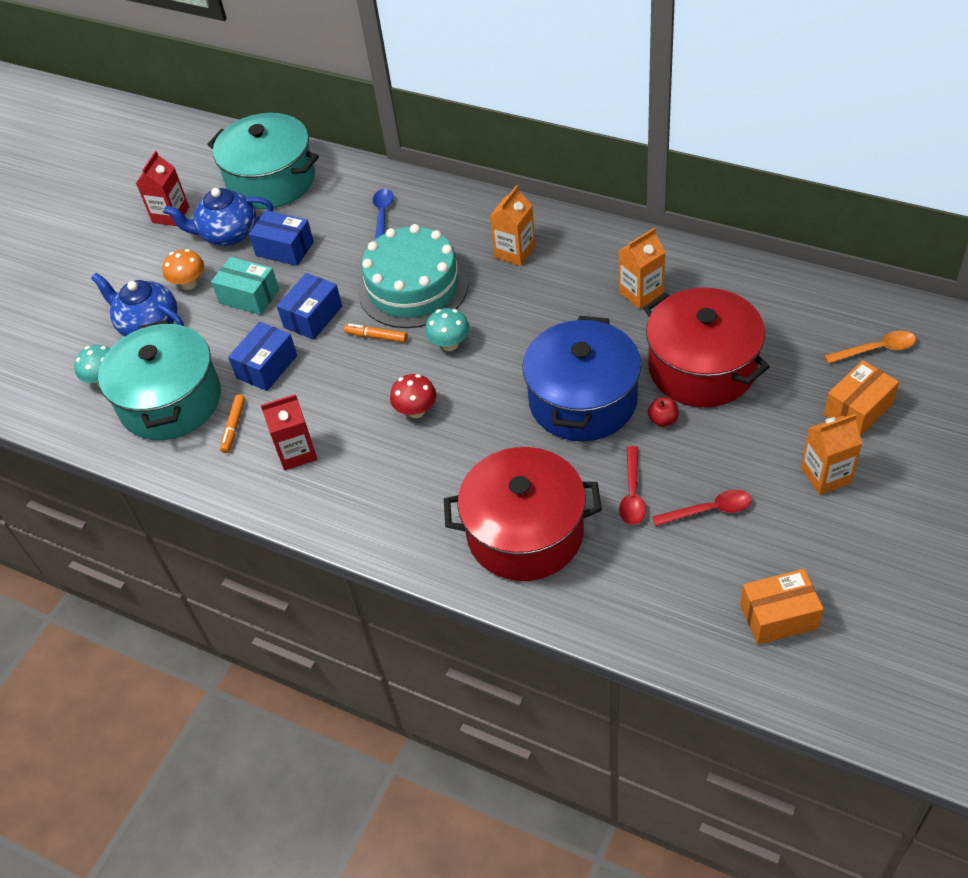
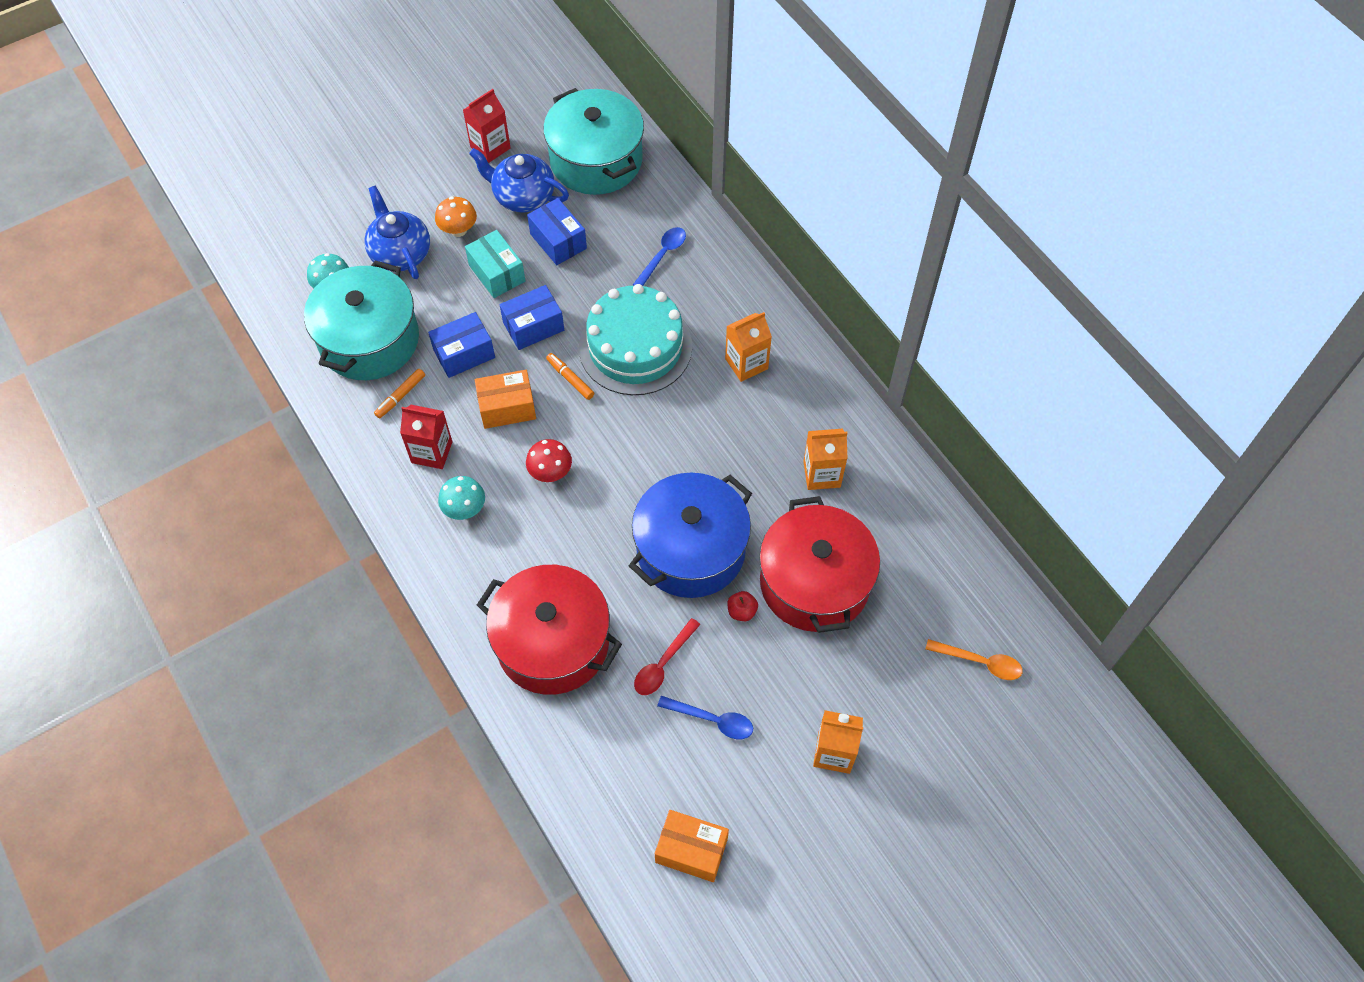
camera: 25 degrees right, 10 degrees up
turquoise mushroom [425,308,470,351] -> turquoise mushroom moved to [438,476,485,520]
red spoon [652,489,752,526] -> blue spoon [657,696,753,739]
orange box [824,360,899,436] -> orange box moved to [475,370,536,429]

